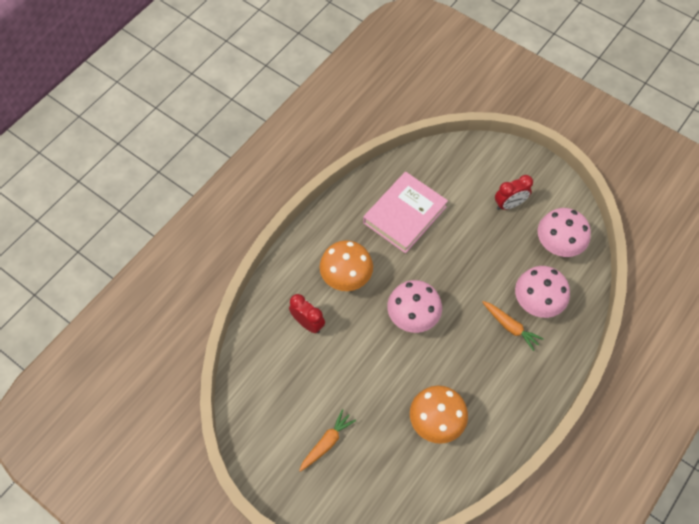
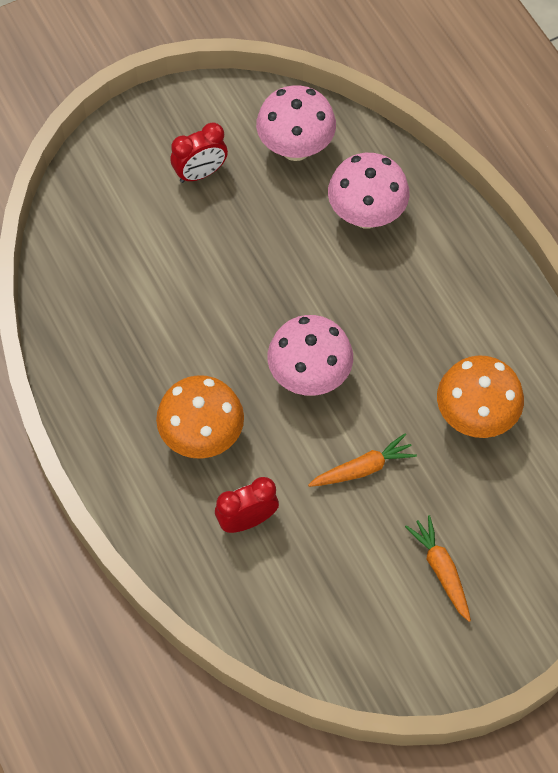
camera: 65 degrees left, 0 degrees up
pink book [363,172,448,253] -> none
orange carrot [482,301,544,351] -> orange carrot moved to [308,433,417,487]
red clock [495,175,533,210] -> red clock turned 60 degrees clockwise [170,122,228,183]

